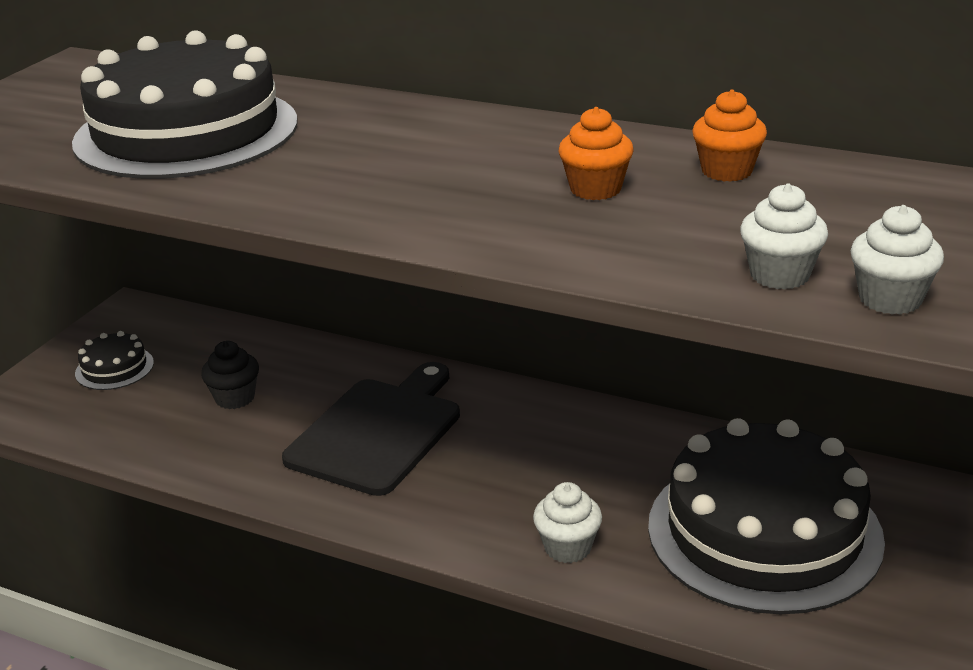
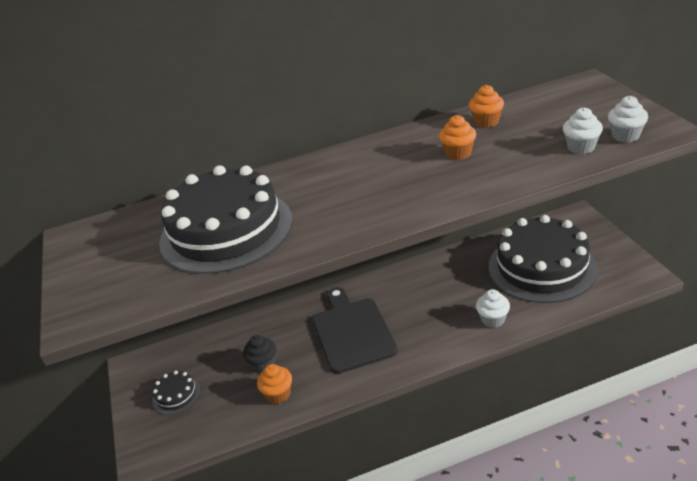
camera: 40 degrees left, 5 degrees up
none -> orange cupcake [257,364,292,404]

